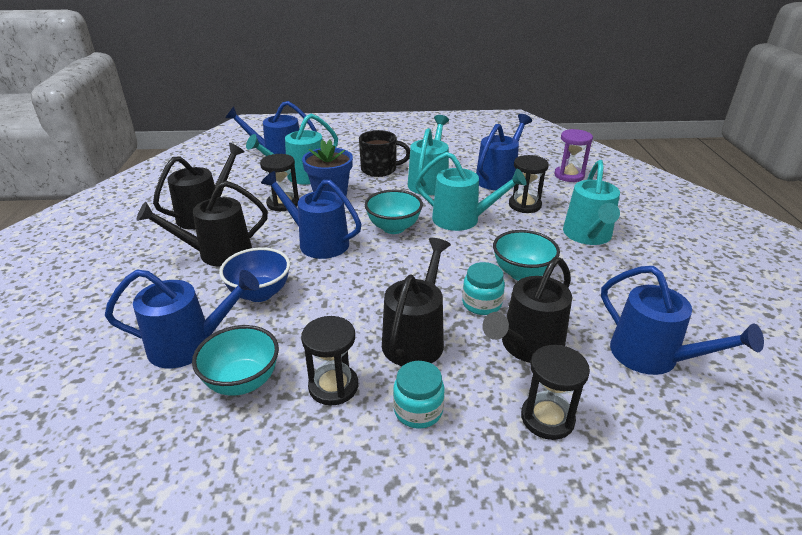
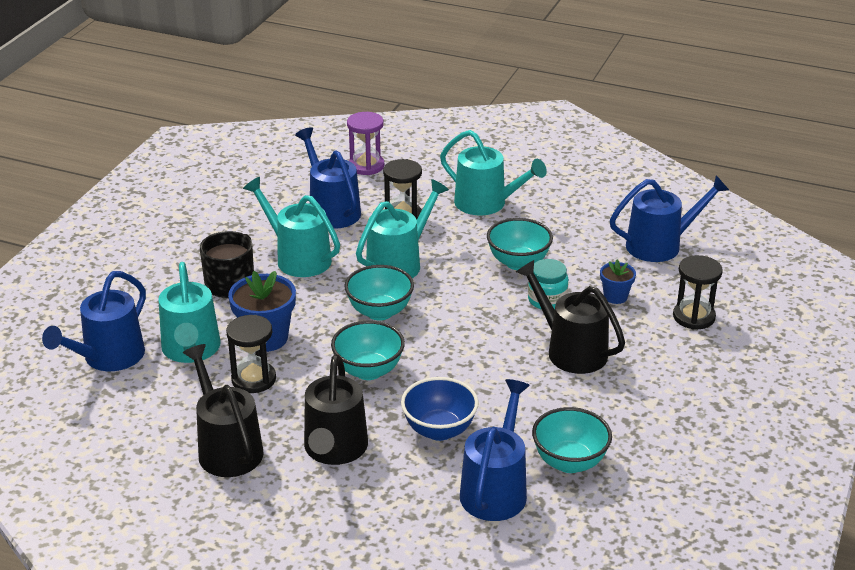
camera: 65 degrees left, 0 degrees up
blue watering can [261,171,361,259] -> turquoise bowl [331,321,405,380]
black hourglass [301,316,358,405] -> none
turquoise jar [393,361,444,429] -> none
black watering can [482,257,572,363] -> blue flower pot [600,259,636,304]

